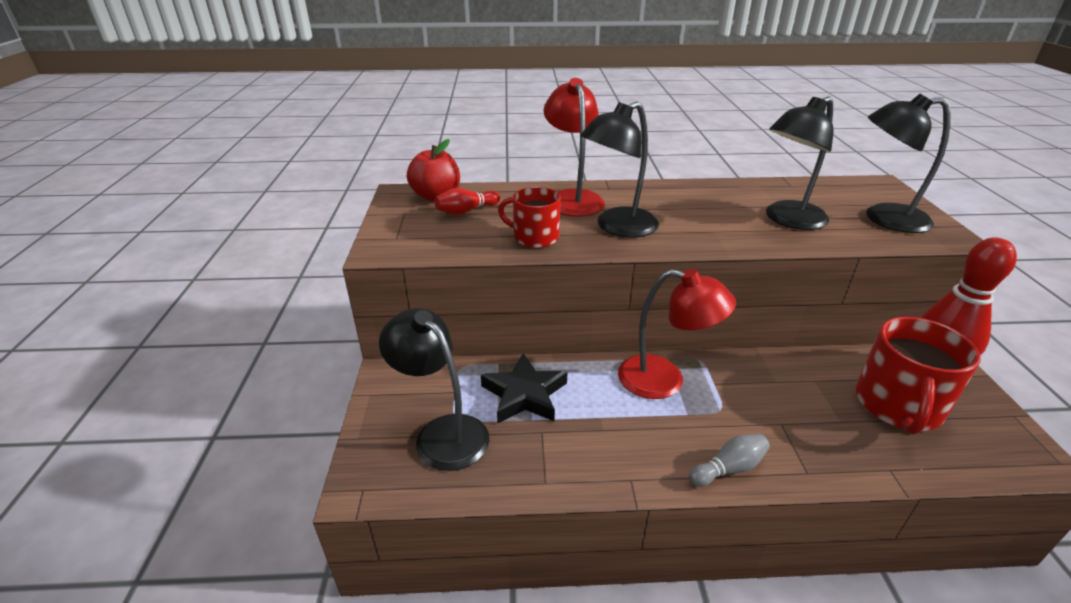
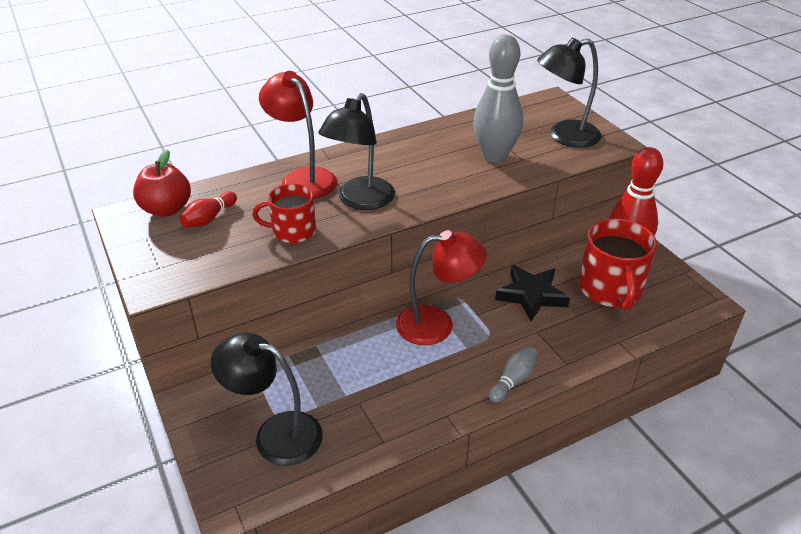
camera: 25 degrees left, 5 degrees up
black star [481,353,568,424] -> black star moved to [495,265,570,321]
black lamp [766,96,834,230] -> grey bowling pin [473,35,523,163]

